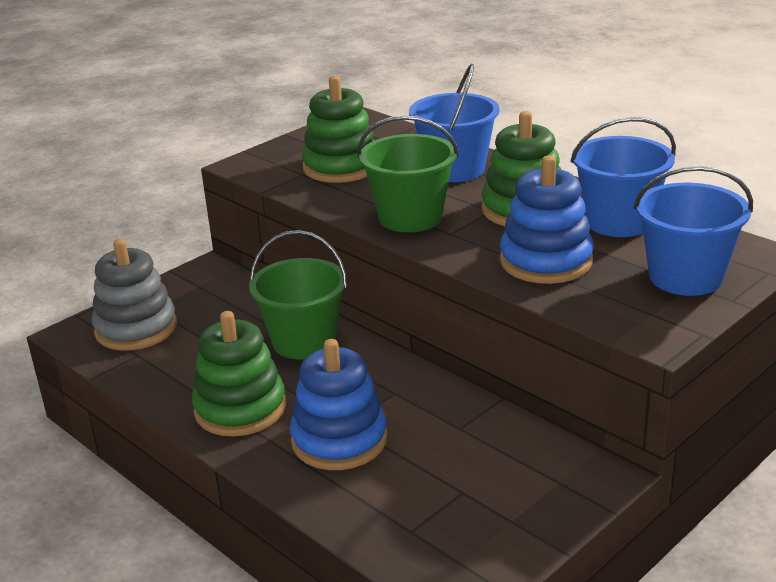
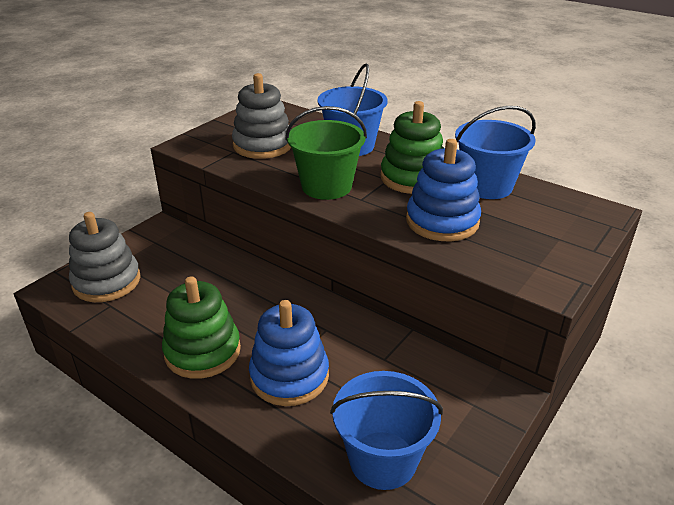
camera: 10 degrees left, 5 degrees up
green bucket [249,230,348,359] -> none
green stacking toy [302,76,375,183] -> grey stacking toy [232,73,291,159]
blue bucket [634,166,753,296] -> blue bucket moved to [330,371,443,490]

